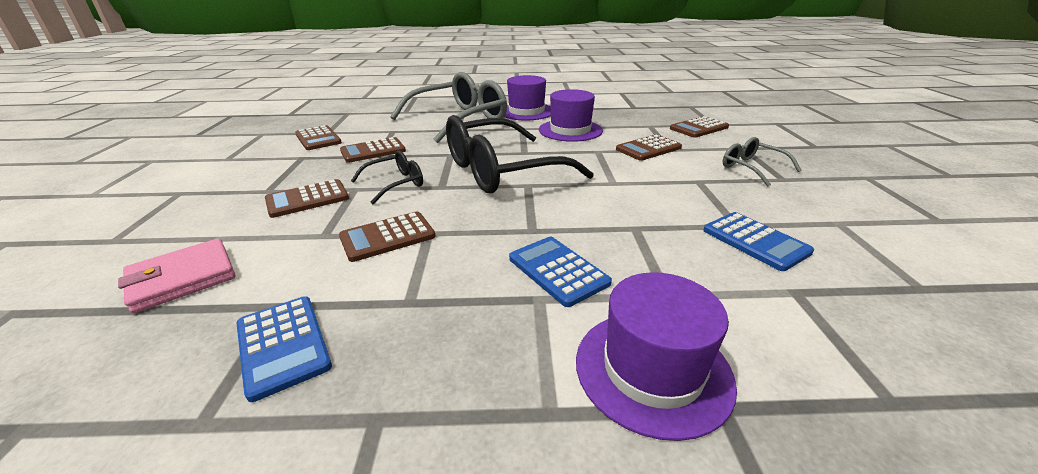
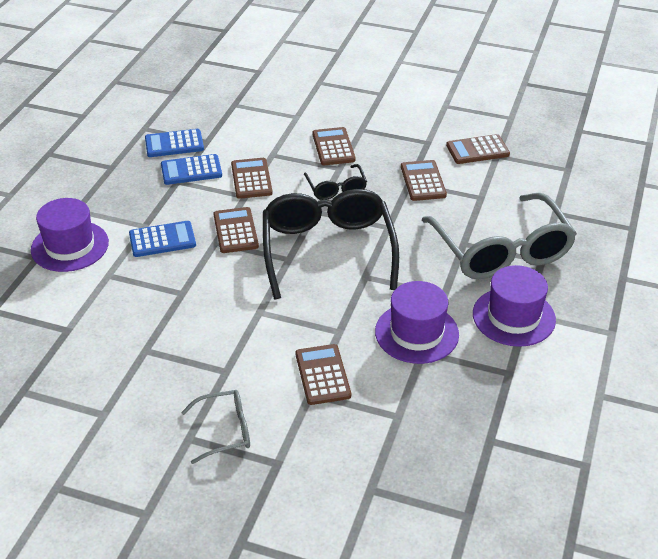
camera: 110 degrees right, 10 degrees up
pink wallet [118,238,236,313] -> none
brown calculator [670,116,729,138] -> brown calculator moved to [213,207,259,253]
blue calculator [703,212,814,271] -> blue calculator moved to [161,154,222,185]

